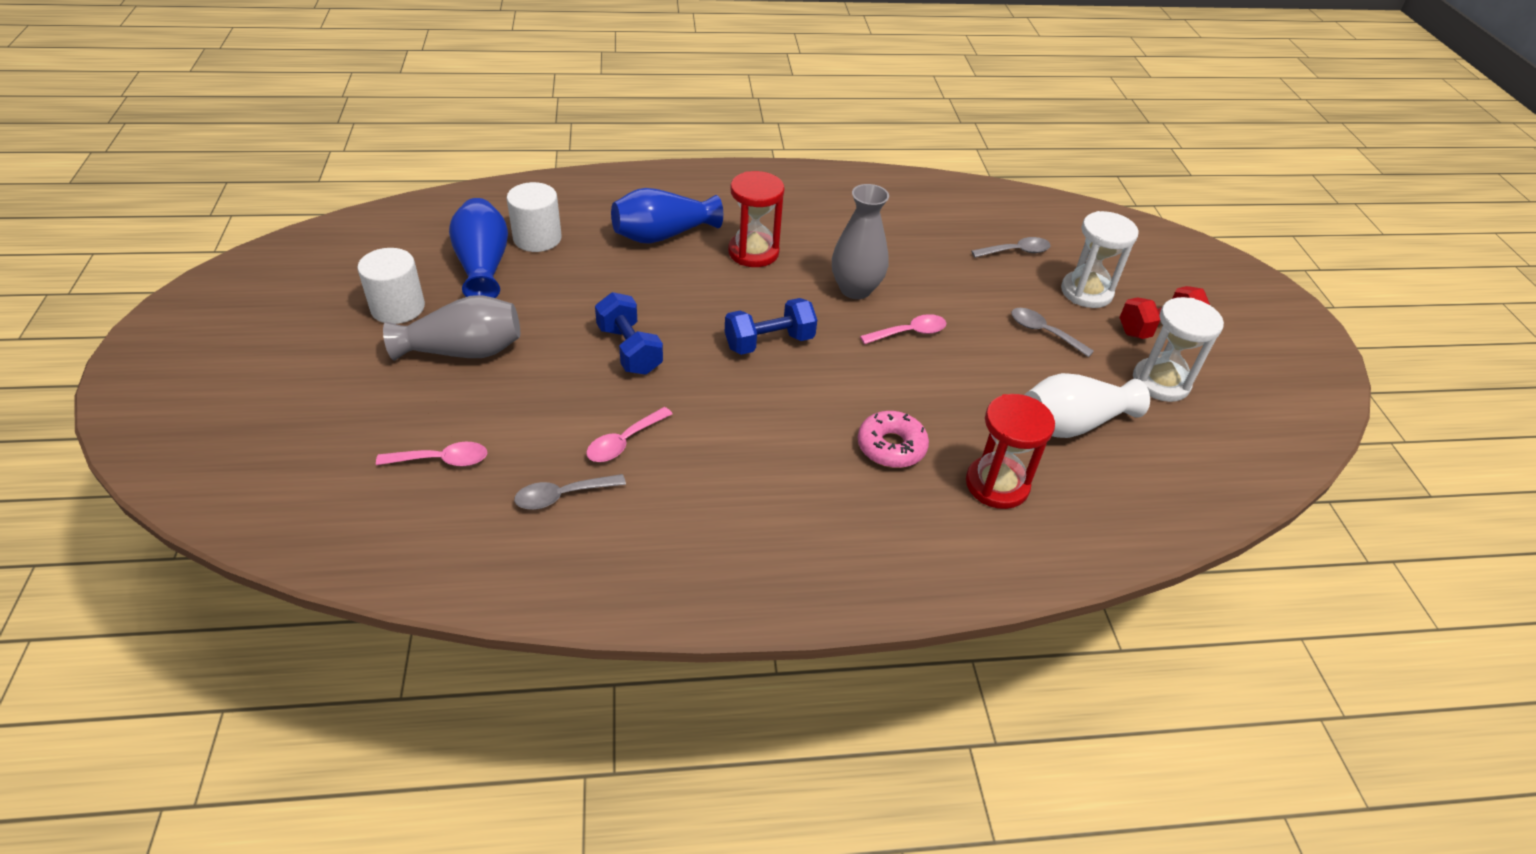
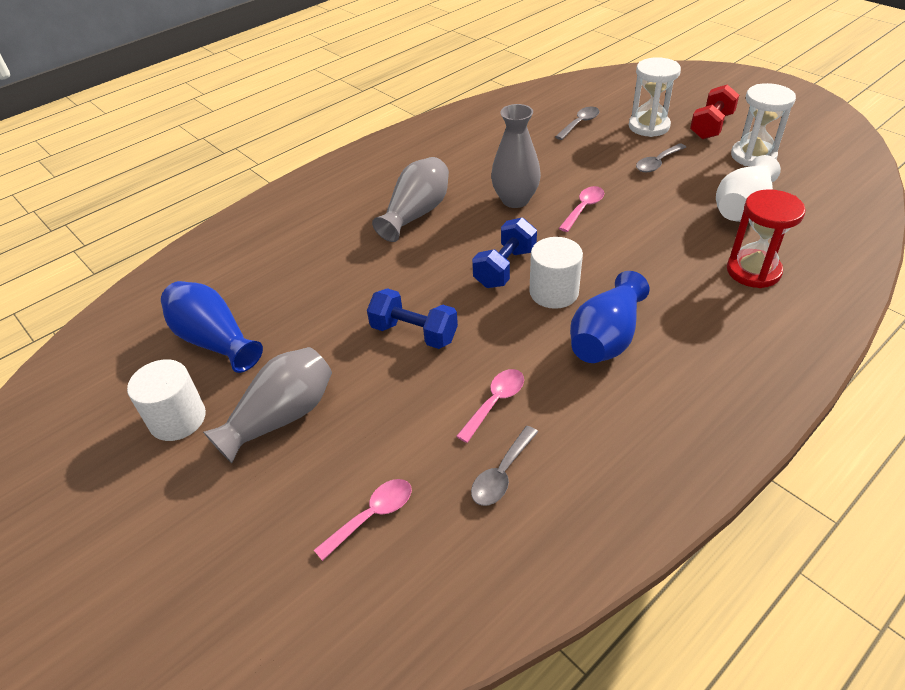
camera: 30 degrees left, 0 degrees up
white cylinder [507,182,562,252] -> white cylinder moved to [529,237,583,309]
pink spoon [586,407,672,462] -> pink spoon turned 150 degrees counterclockwise [456,369,524,443]
blue vase [611,188,723,244] -> blue vase moved to [570,271,649,363]
red hourglass [728,171,785,267] -> grey vase [372,157,449,242]
pink donut [858,411,929,468] -> none
grey spoon [1011,308,1094,357] -> grey spoon turned 45 degrees counterclockwise [636,143,686,172]

